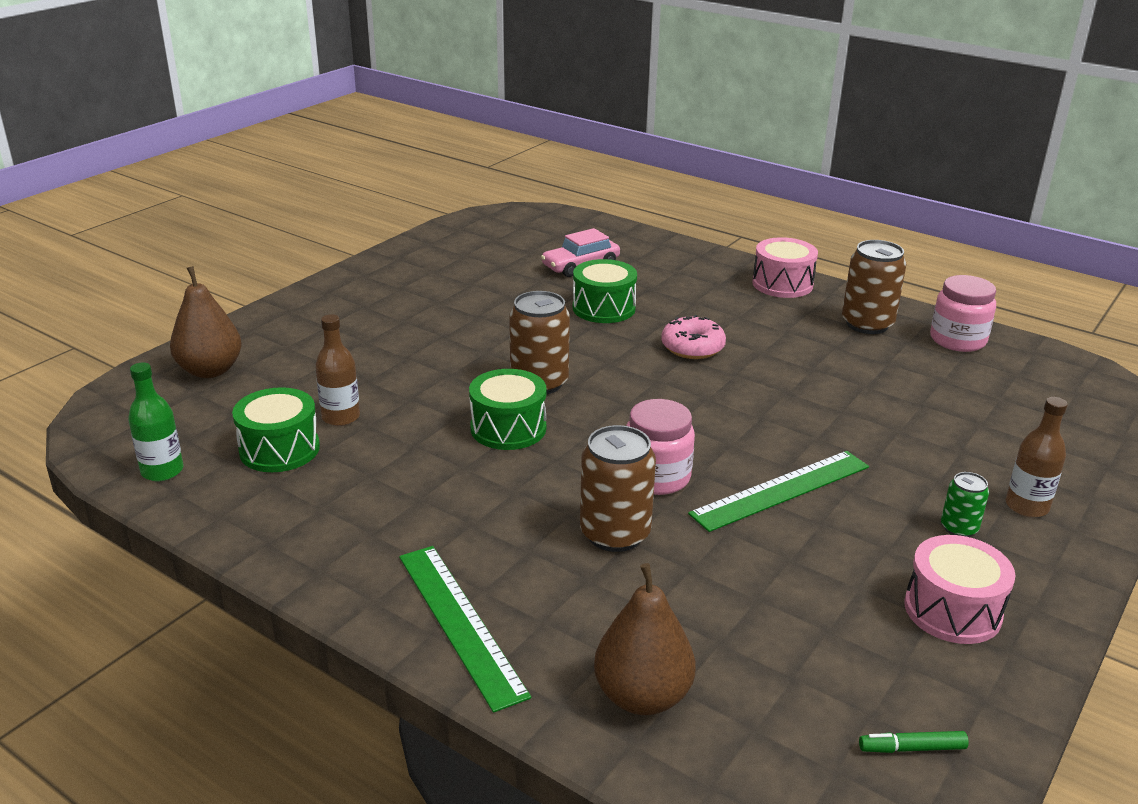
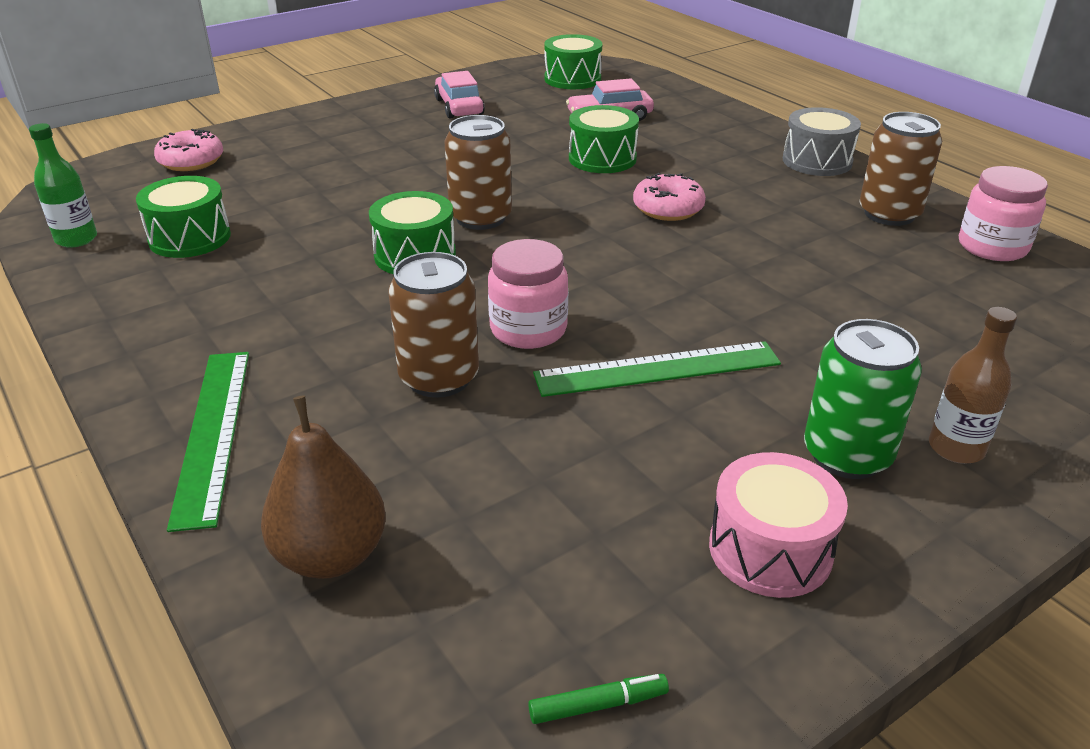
camera: 20 degrees right, 5 degrees up
brown pear [170,266,242,378] -> pink donut [154,129,223,171]
brown bottle [315,314,360,426] -> none
pink drum [752,237,818,298] -> grey drum [783,107,861,176]
green marker [859,731,969,753] -> green marker turned 150 degrees clockwise [528,674,669,724]
green can [941,472,989,537] -> green can [804,319,922,479], size x1.87
none -> pink car [434,71,485,119]
none -> green drum [544,34,602,89]

